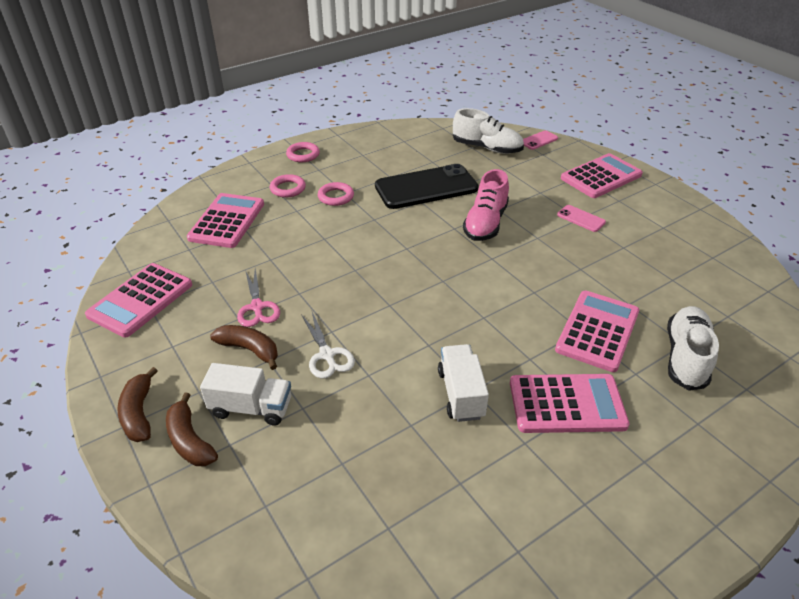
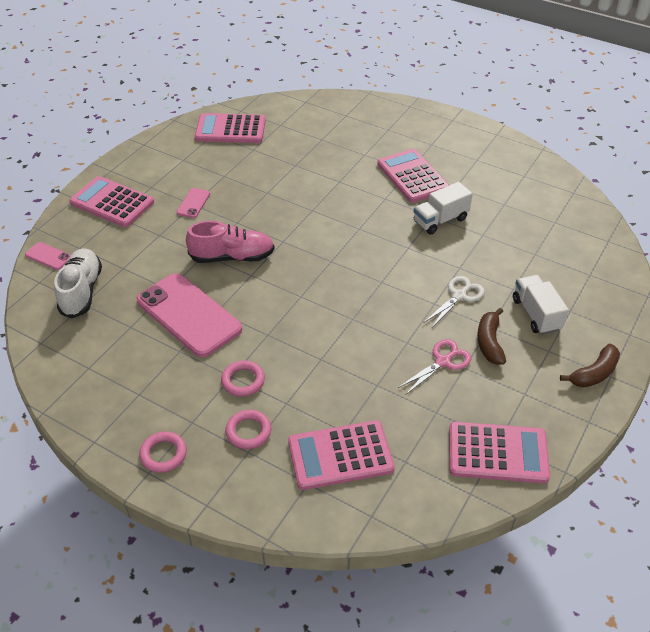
camera: 115 degrees left, 5 degrees up
brown banana [166,393,218,466] -> none
black phone [375,164,478,209] -> pink phone [137,273,242,357]
pink calculator [555,291,639,372] -> pink calculator moved to [195,113,266,143]
white shoe [667,306,719,391] -> none

